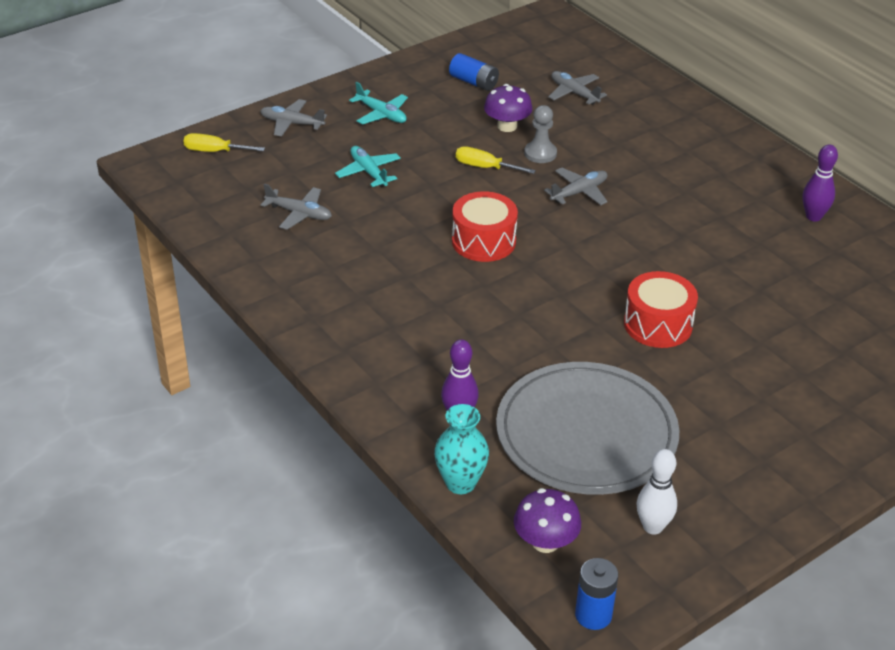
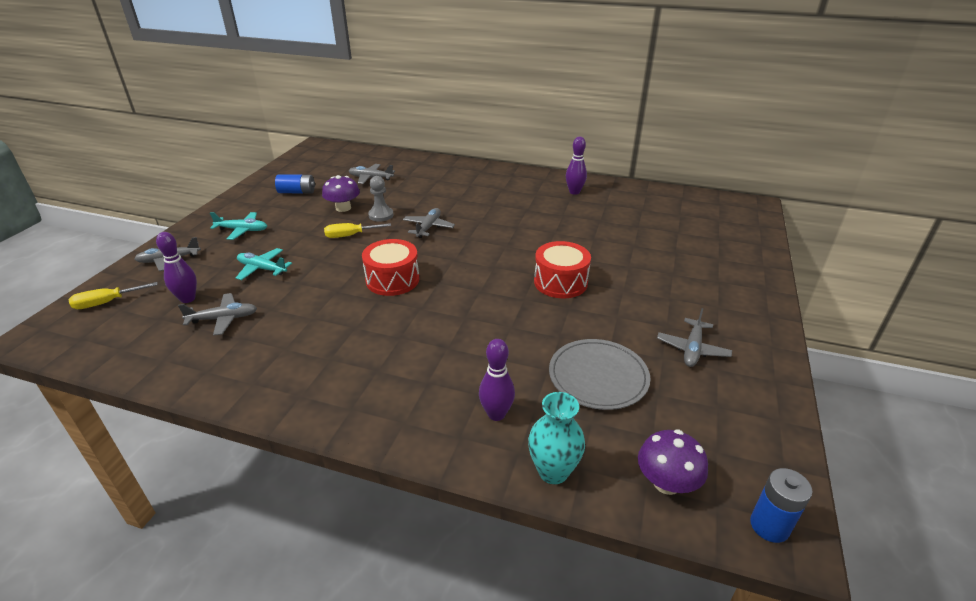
camera: 35 degrees left, 5 degrees down
grey plate [496,362,679,495] -> grey plate [549,339,651,410], size x0.62
white bowling pin [637,449,677,535] -> none
none -> purple bowling pin [156,232,197,303]
none -> grey plane [657,308,732,367]

